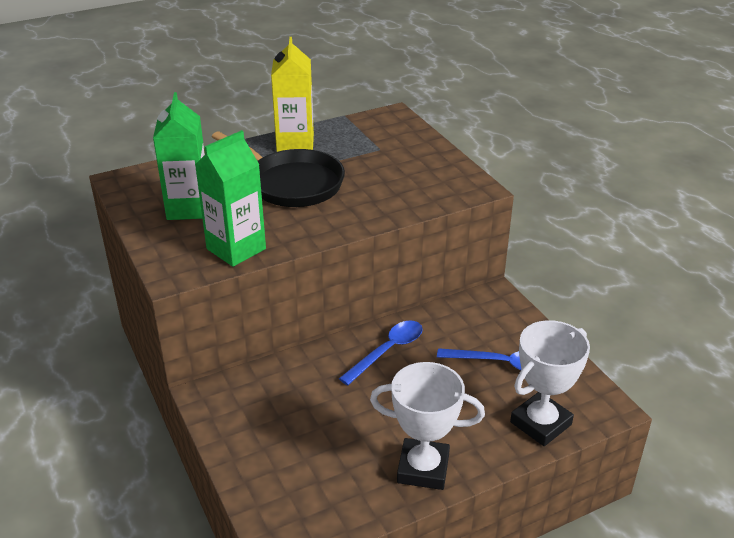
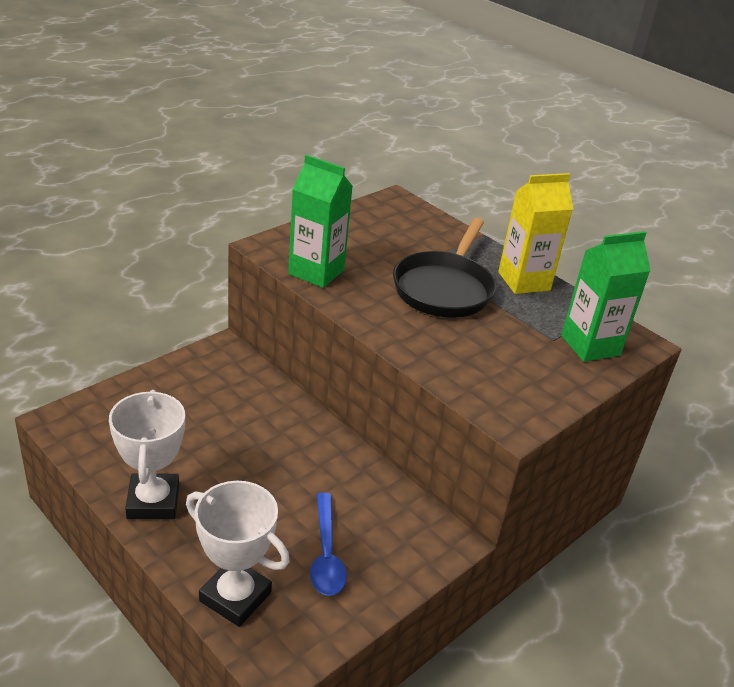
camera: 70 degrees right, 0 degrees up
green carton [153,92,205,220] -> green carton moved to [561,231,651,362]
blue spoon [339,320,423,385] -> none

